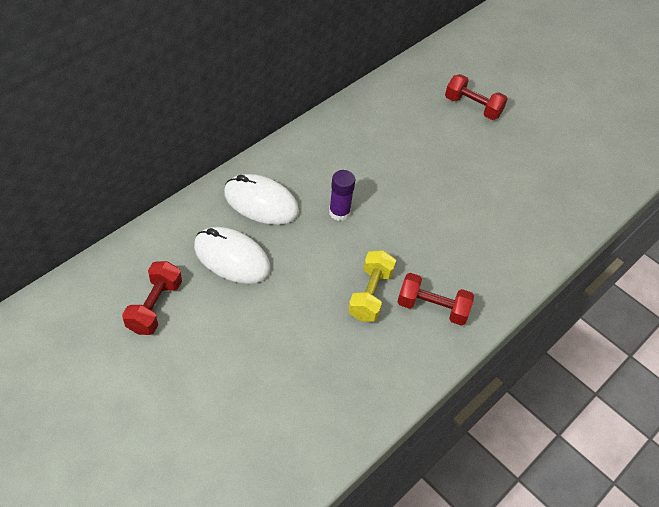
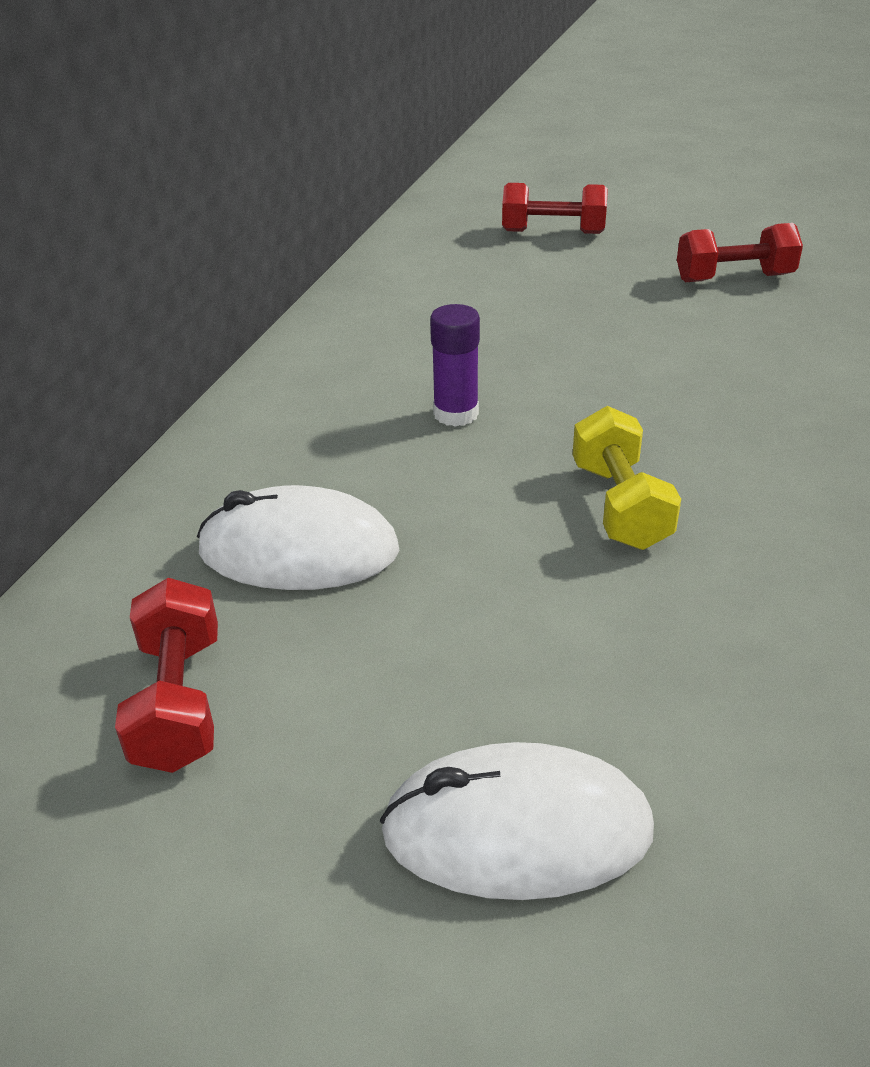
camera: 20 degrees left, 15 degrees down
white mouse [224,174,299,225] -> white mouse moved to [380,742,654,900]
red dumbbell [397,273,474,326] -> red dumbbell moved to [677,223,803,282]

